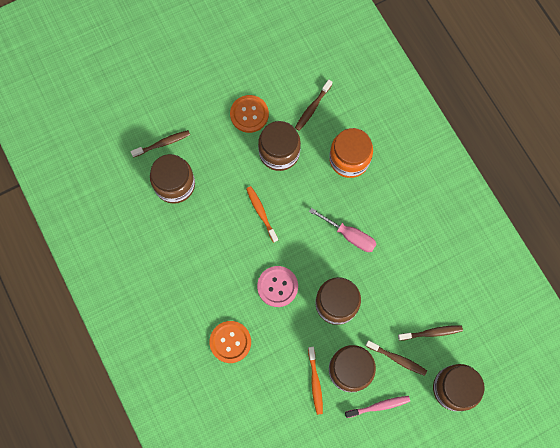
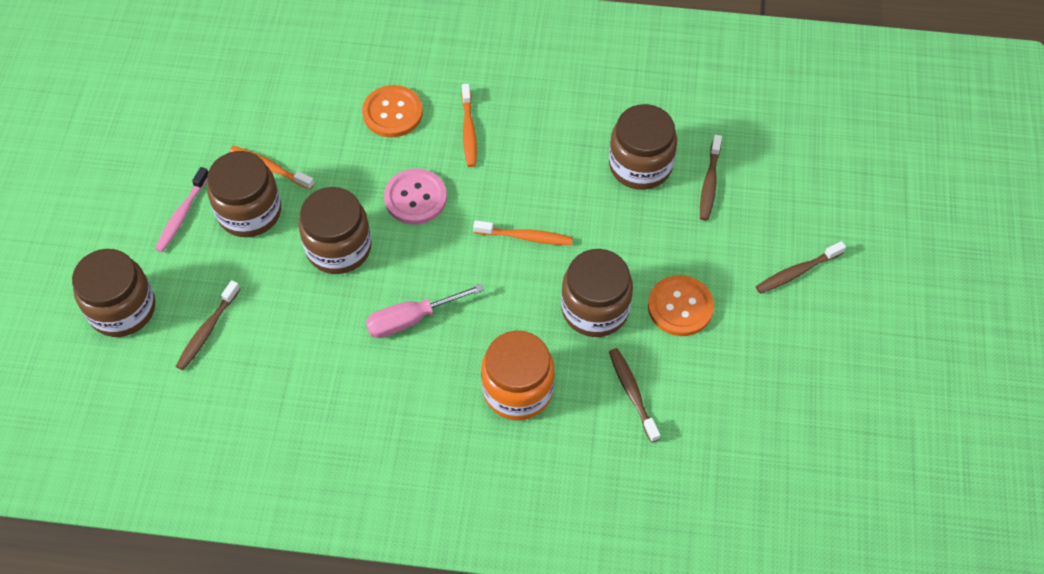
camera: 125 degrees right, 15 degrees down
brown toothbrush [366,340,427,376] -> brown toothbrush moved to [756,241,846,294]
none -> orange toothbrush [461,84,477,167]

